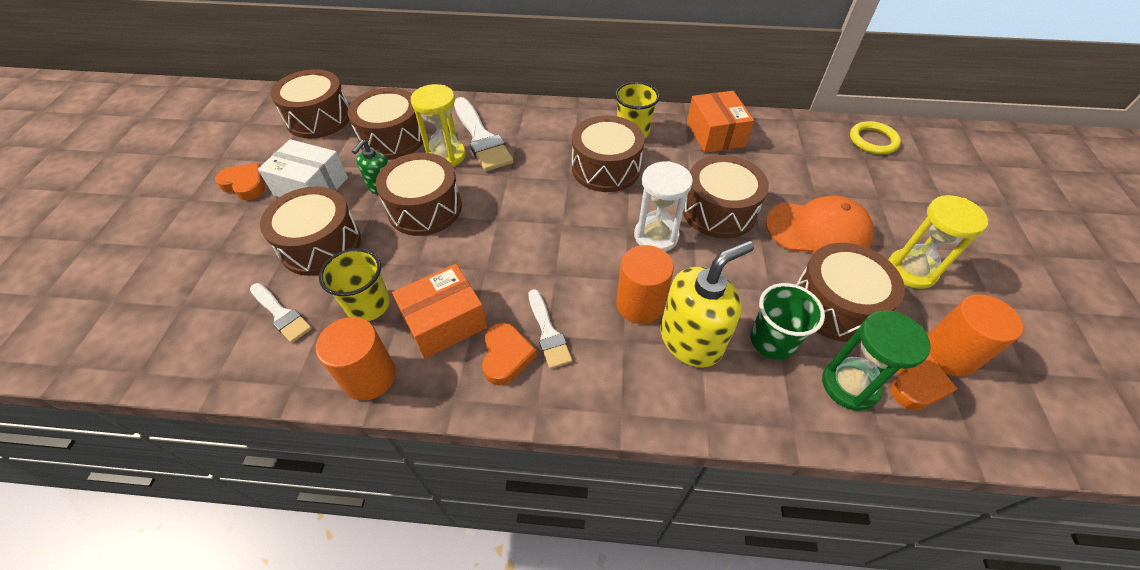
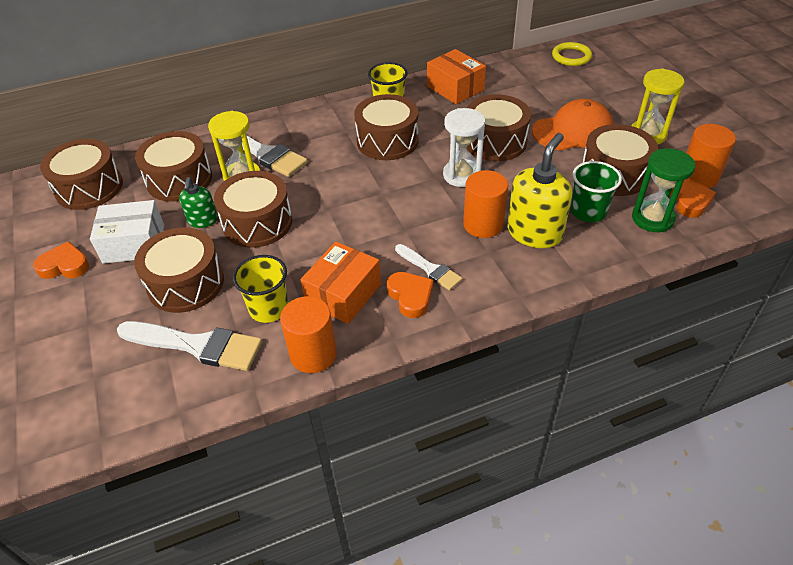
camera: 25 degrees left, 5 degrees down
white brush [250,283,312,343] -> white brush [117,321,262,371], size x1.72

